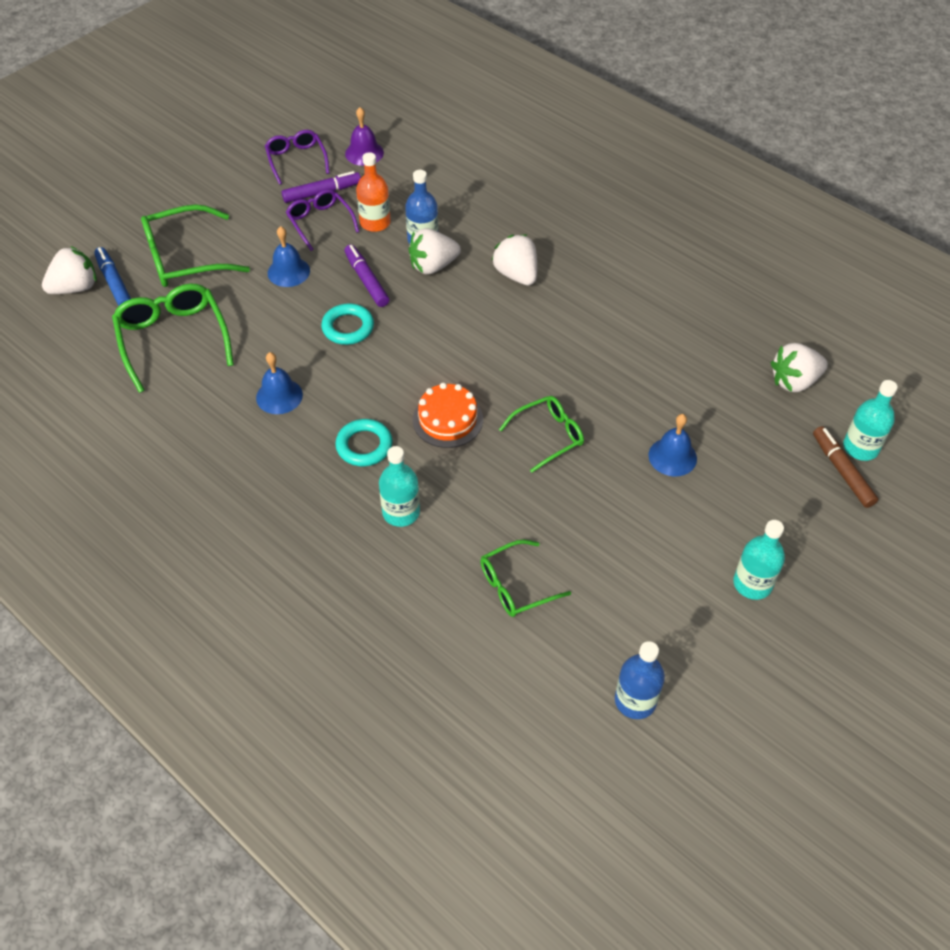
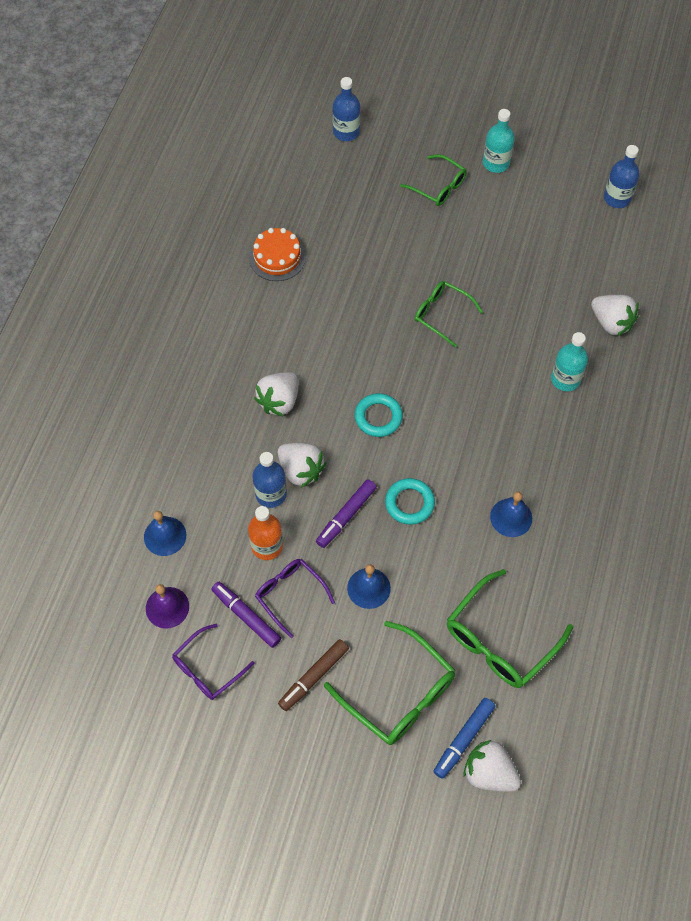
camera: 115 degrees left, 10 degrees up
purple glasses [286,189,360,251] -> purple glasses turned 105 degrees clockwise [255,559,335,638]
turquoise ring [335,419,393,466] -> turquoise ring moved to [355,393,403,437]
orange cake [413,383,483,448] -> orange cake moved to [249,228,306,281]
green glasses [480,540,571,617] -> green glasses moved to [400,154,467,206]
blue bell [648,414,697,476] -> blue bell moved to [144,511,186,556]
white strawberry [771,343,828,392] -> white strawberry moved to [591,295,639,337]
brown marker [813,426,878,508] -> brown marker moved to [278,639,349,711]
turquoise bottle [843,380,898,461] -> blue bottle [332,77,360,141]

